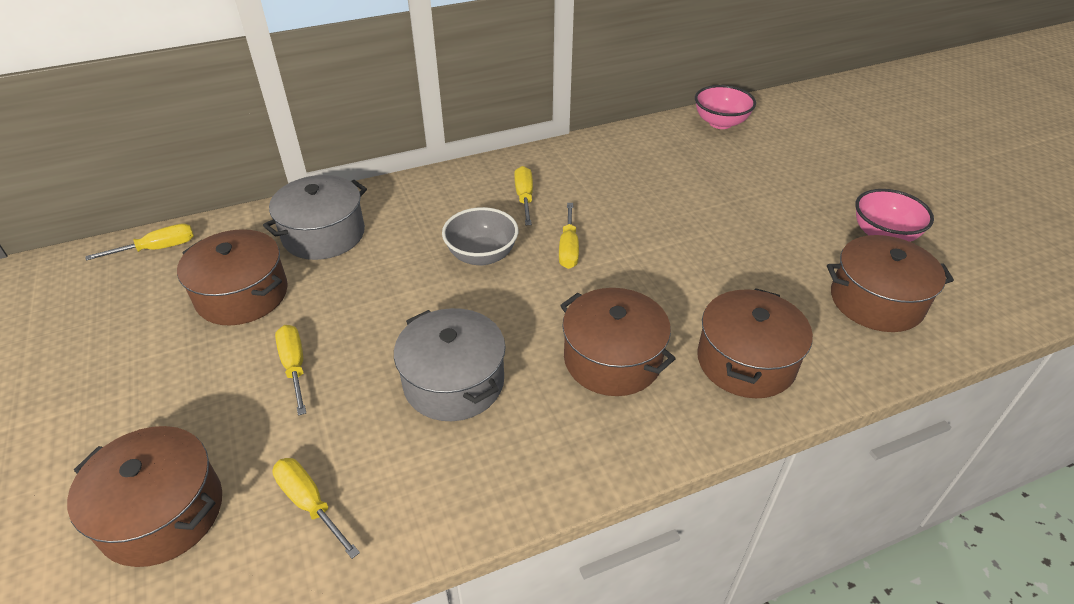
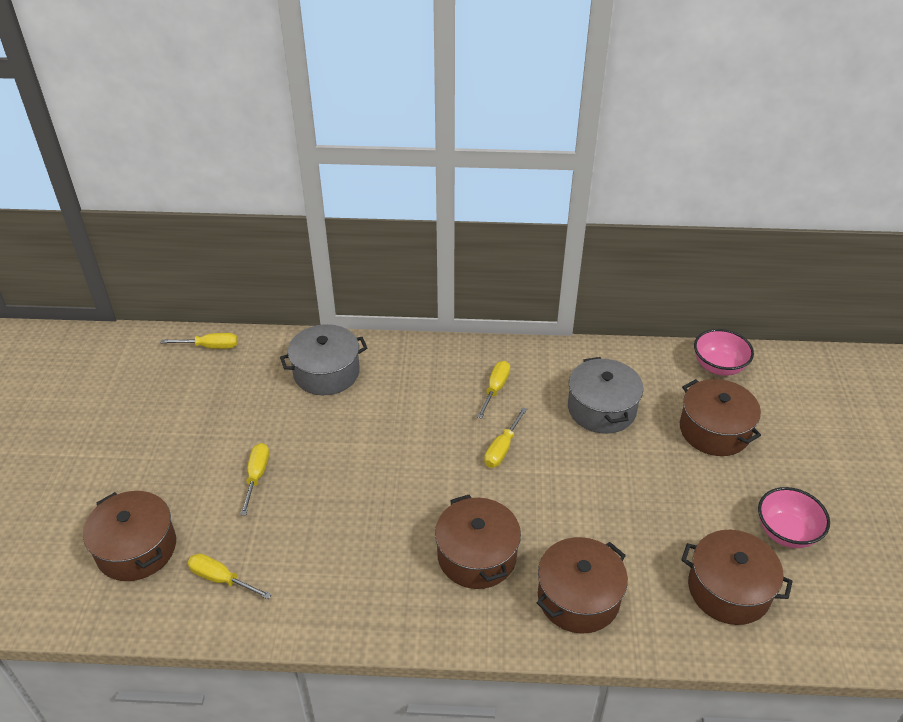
camera: 25 degrees right, 0 degrees up
brown pot [177,229,288,325] -> brown pot moved to [680,379,761,456]
yellow screwdriver [272,458,360,559] -> yellow screwdriver turned 45 degrees counterclockwise [188,553,272,599]
grey pot [394,308,505,421] -> grey pot moved to [568,357,643,434]
grey bowl [442,207,518,265] -> none

